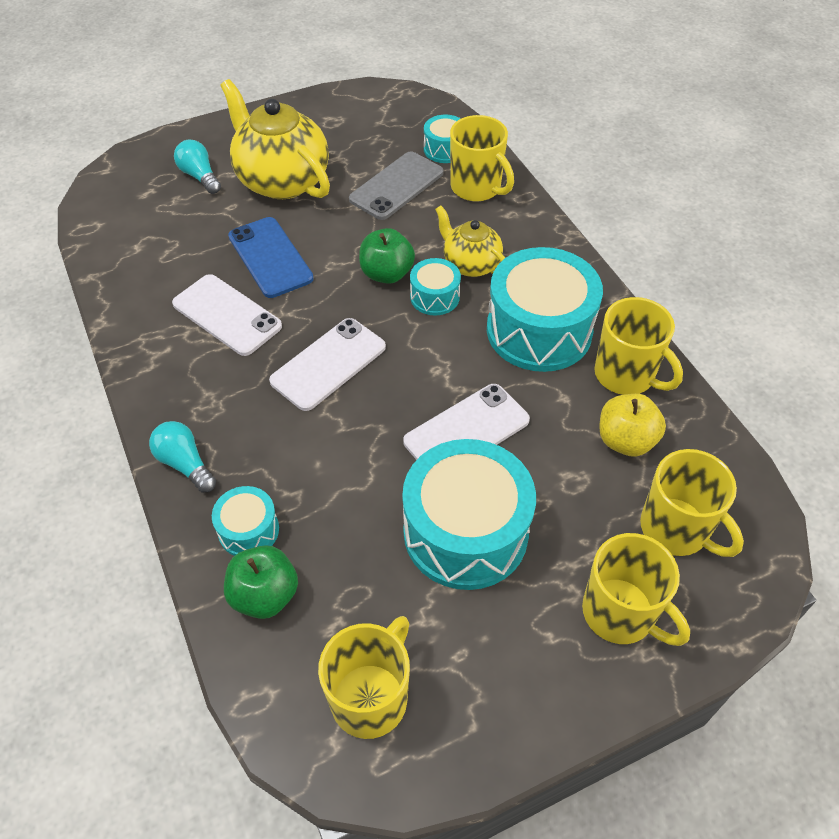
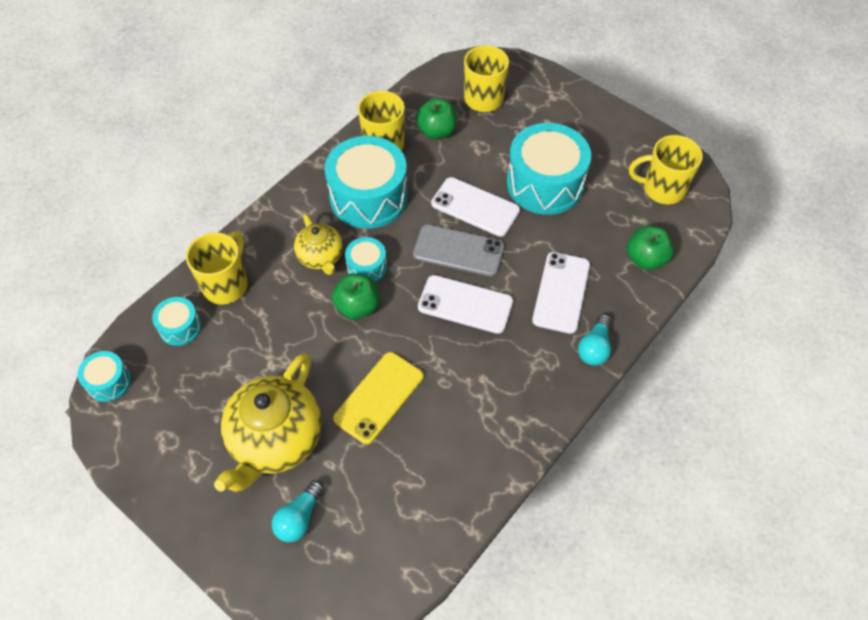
camera: 115 degrees left, 5 degrees up
white phone [172,274,282,356] -> white phone moved to [532,252,590,334]
turquoise drum [212,486,279,556] -> turquoise drum moved to [78,351,131,402]
blue phone [228,217,314,298] -> yellow phone [333,352,424,444]
grey phone [349,151,443,220] -> grey phone moved to [413,224,504,277]
yellow teapot [435,205,505,277] -> yellow teapot turned 45 degrees counterclockwise [294,214,343,275]
yellow mug [582,533,690,646] -> none
yellow apple [599,394,666,457] -> green apple [416,98,457,139]

